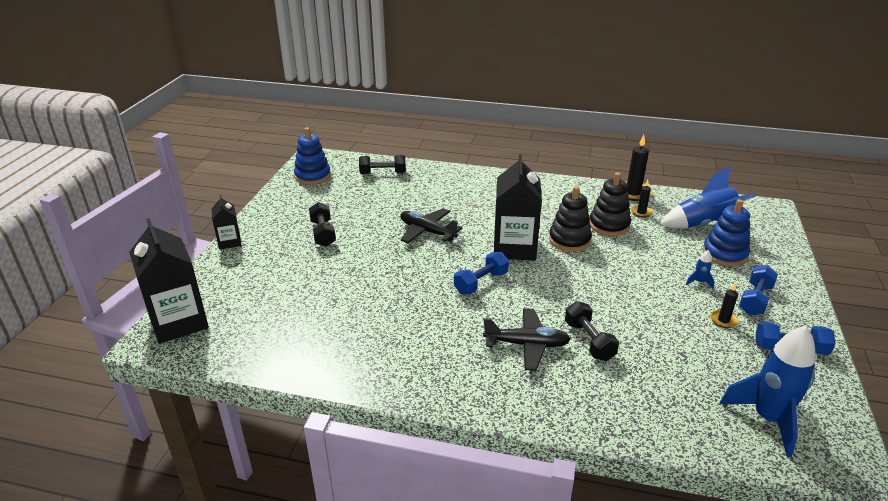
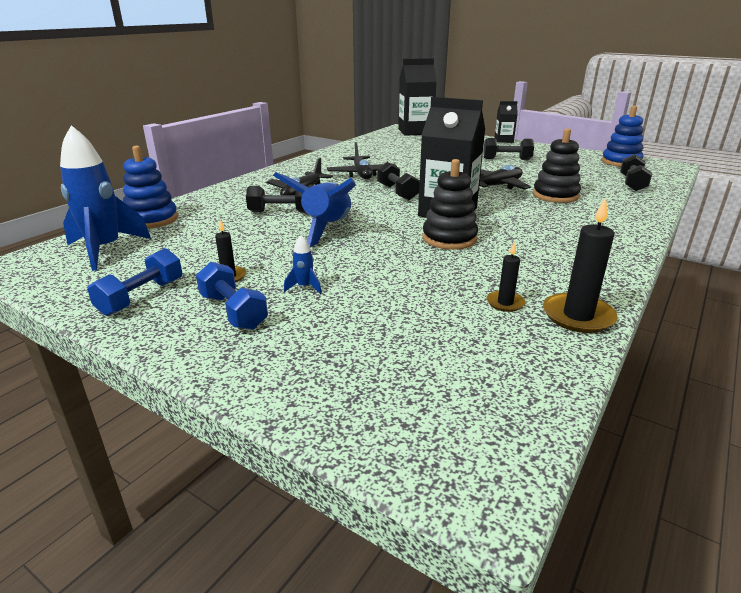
camera: 110 degrees right, 5 degrees down
blue dumbbell [454,252,509,294] -> black dumbbell [377,162,420,200]
black stacking toy [589,172,631,236] -> black stacking toy moved to [533,129,581,203]
blue rocket [660,167,757,228] -> blue rocket moved to [273,172,356,247]
blue stacking toy [703,199,750,266] -> blue stacking toy moved to [123,146,178,229]
none -> black plane [327,142,396,179]

